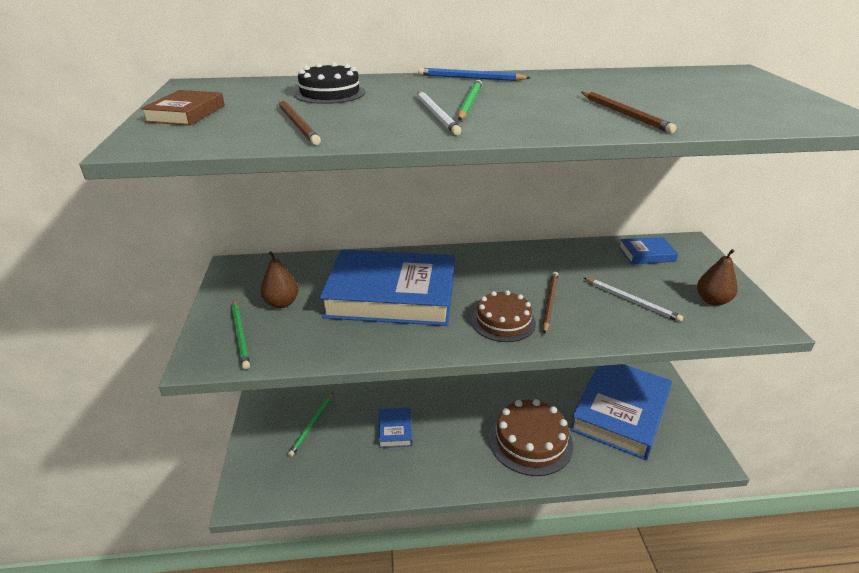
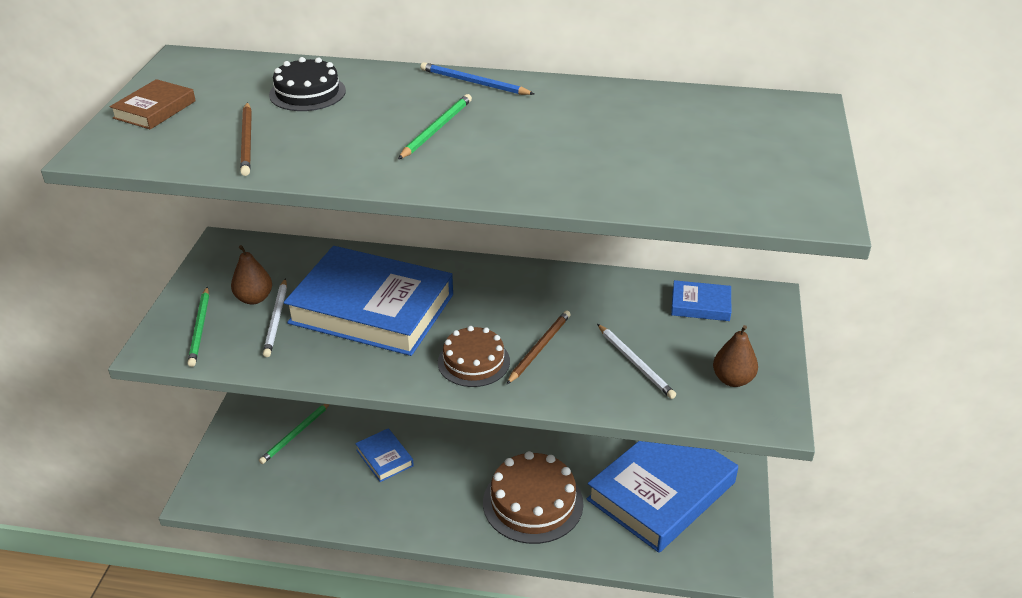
camera: 15 degrees right, 5 degrees up
blue book [379,408,412,448] -> blue book turned 45 degrees counterclockwise [355,428,414,482]
white pencil [417,91,461,135] -> white pencil moved to [263,278,287,357]
brown pencil [581,91,677,133] -> none

